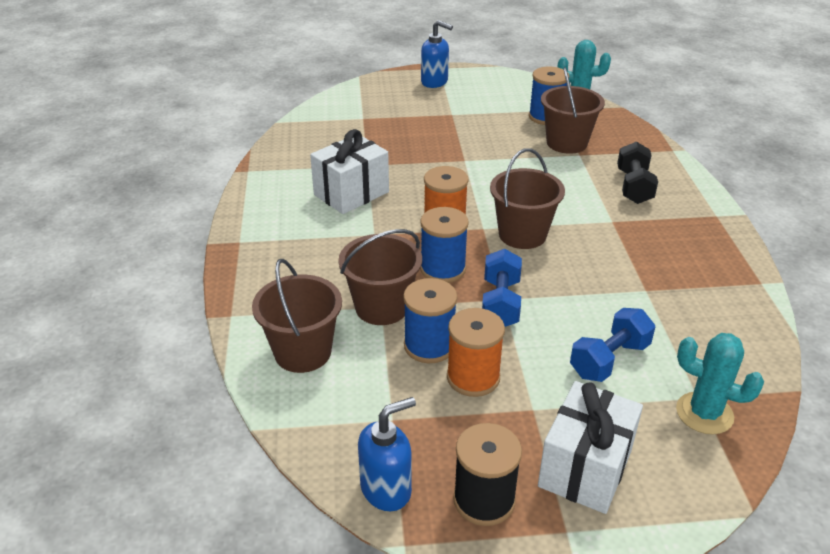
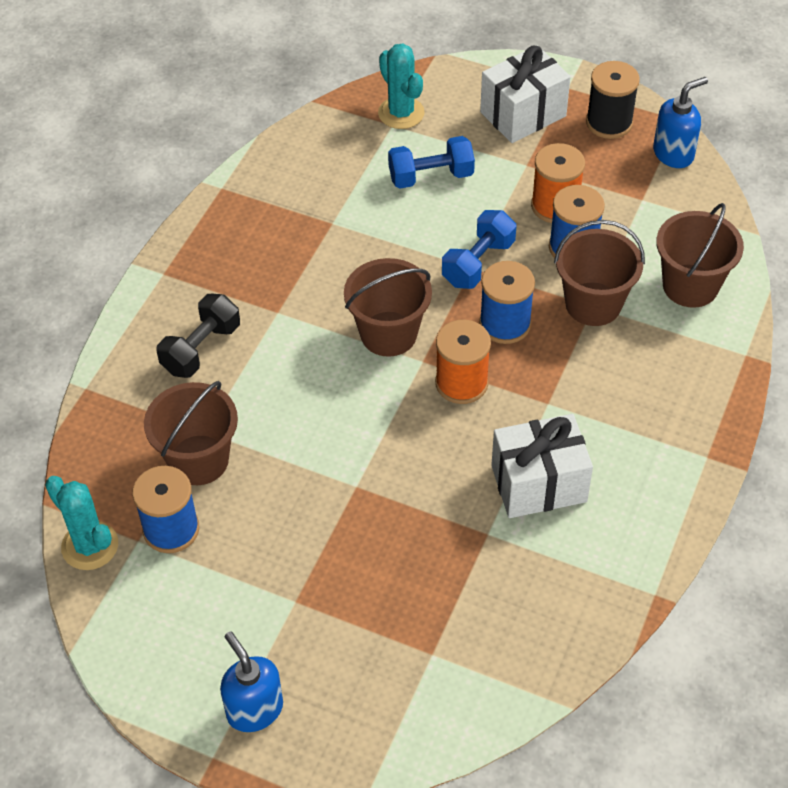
camera: 150 degrees left, 15 degrees up
blue soap dispenser [358,397,416,511] -> blue soap dispenser turned 150 degrees clockwise [653,77,708,168]

